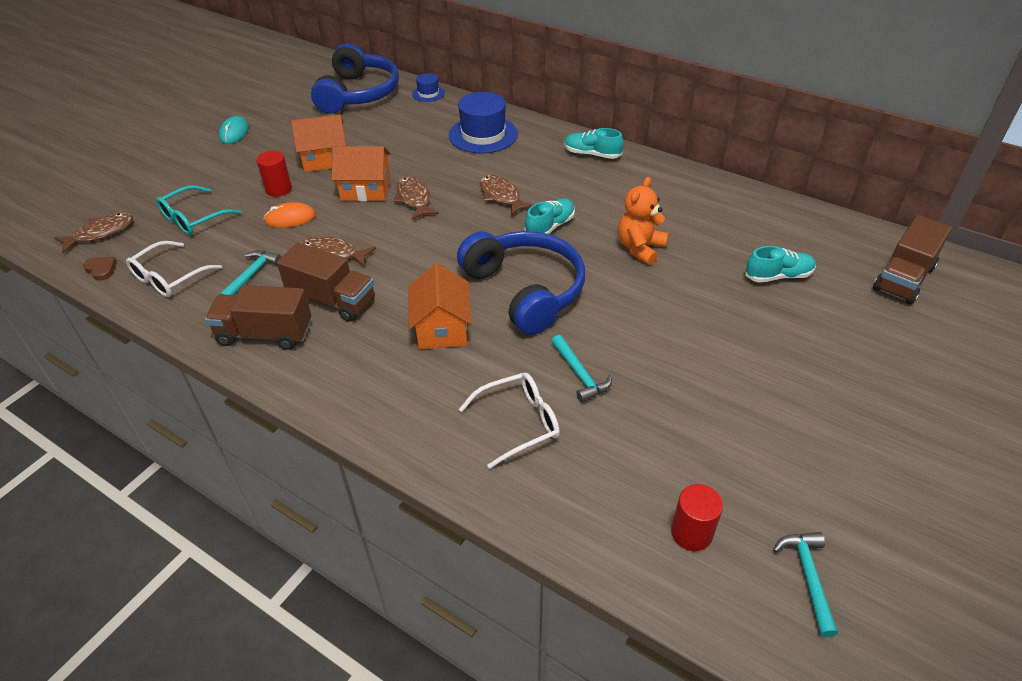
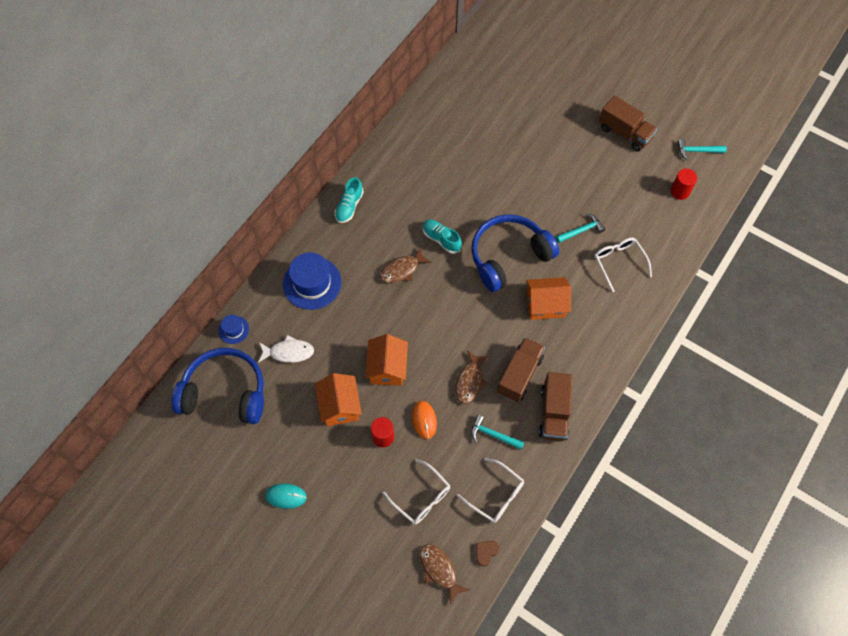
camera: 90 degrees left, 20 degrees up
turquoise glasses [156,185,242,235] -> white glasses [383,459,450,525]
brown fish [393,176,439,220] -> none
orange teddy bear [618,177,668,265] -> none
turquoise shoe [745,246,816,283] -> none
brown truck [873,215,952,304] -> brown truck moved to [599,96,657,152]
none -> white fish [258,335,314,363]

